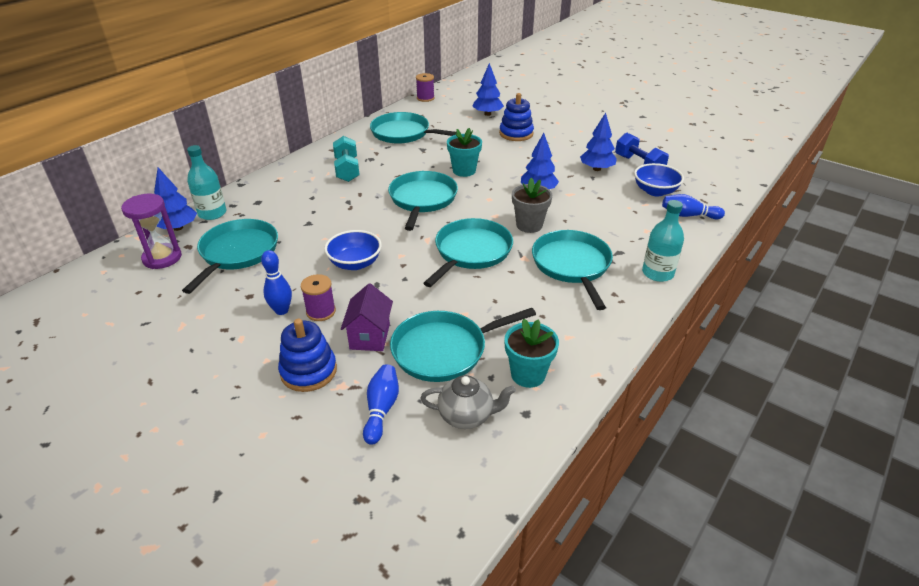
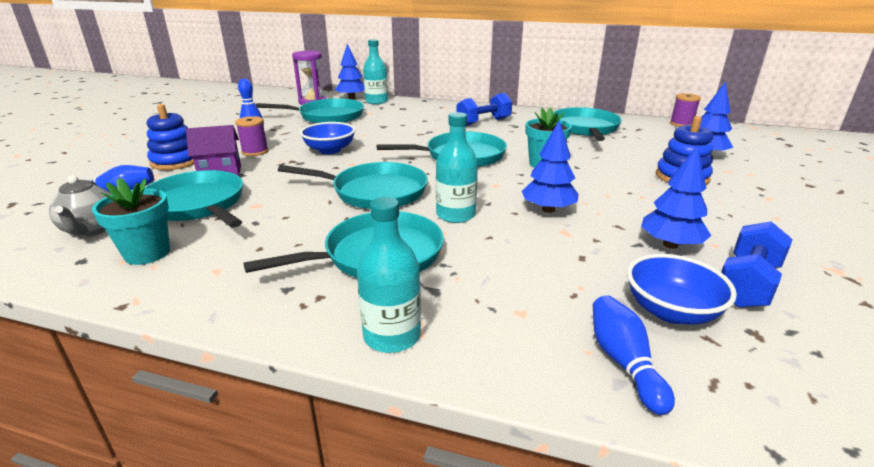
camera: 70 degrees right, 10 degrees down
turquoise dumbbell [333,136,360,182] -> blue dumbbell [456,93,512,126]
grey flower pot [512,178,552,233] -> turquoise bottle [436,112,478,223]

